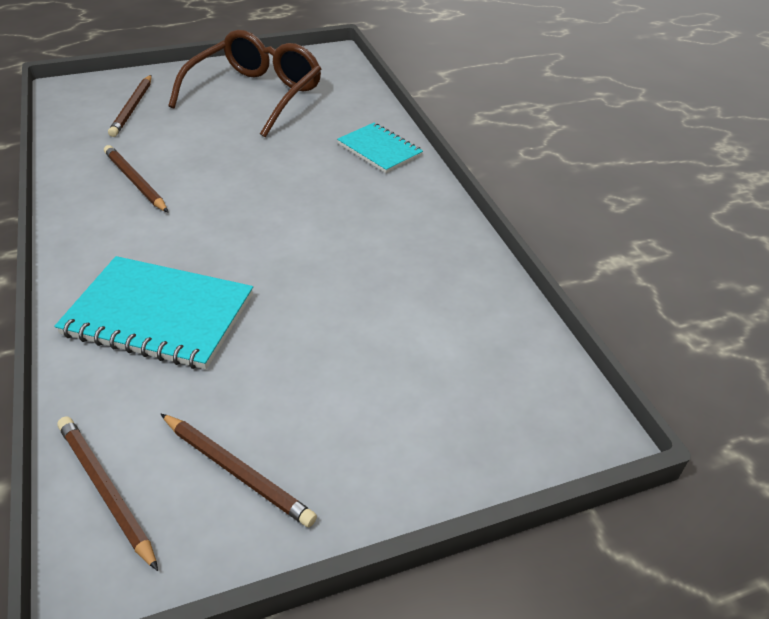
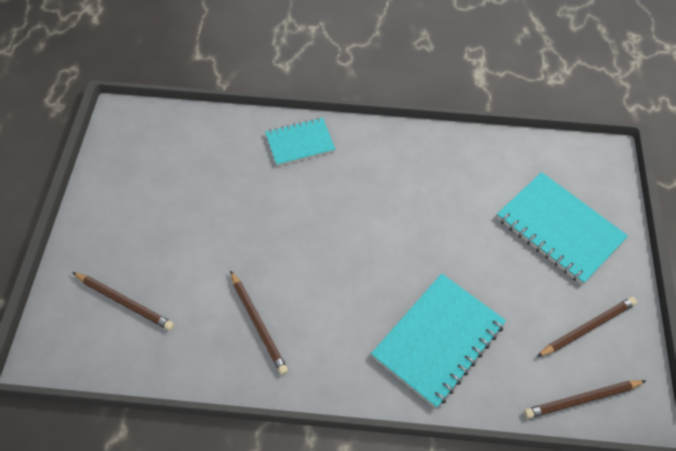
camera: 65 degrees left, 15 degrees up
brown pencil [104,145,168,212] -> brown pencil turned 105 degrees counterclockwise [230,270,288,375]
brown glasses [168,30,321,138] -> none
none -> turquoise notebook [497,172,628,285]

